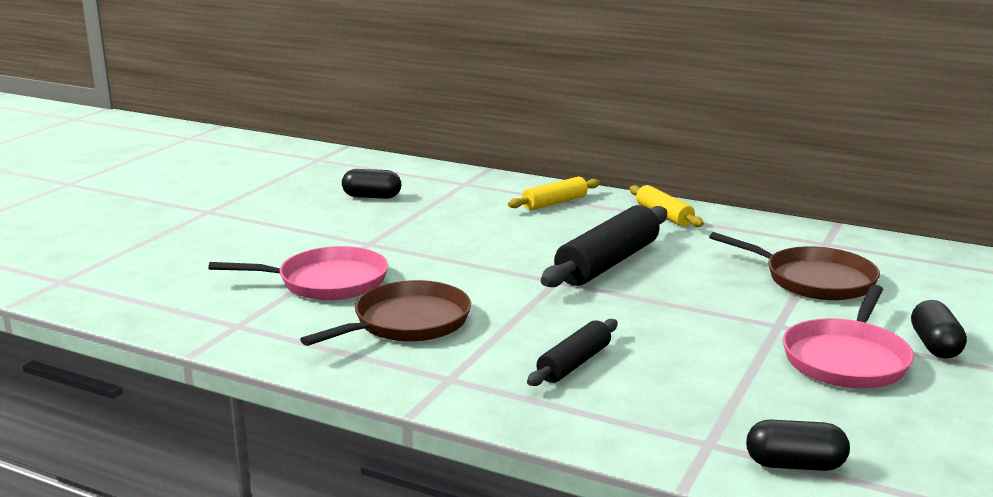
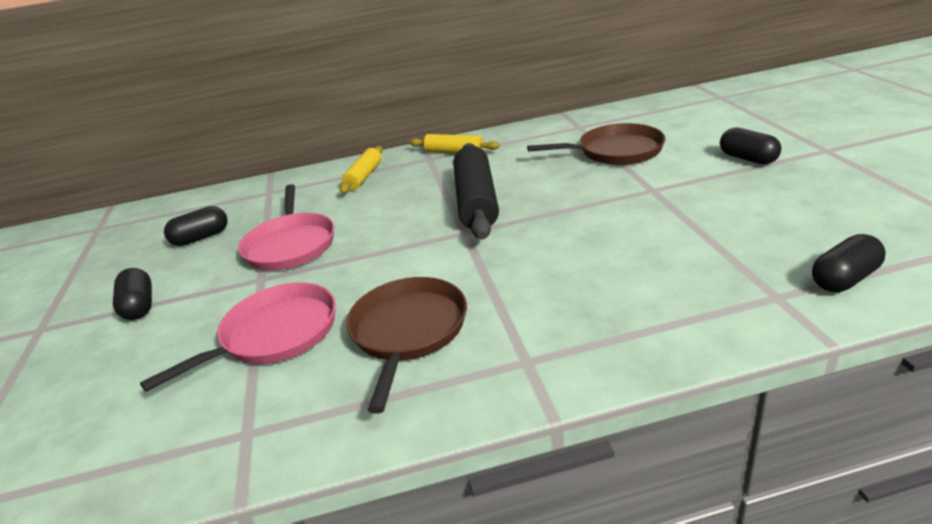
camera: 35 degrees left, 10 degrees up
black rolling pin [527,319,618,386] -> none
pink pan [783,285,914,388] -> pink pan moved to [238,184,334,271]
none -> black capsule [113,268,152,320]

